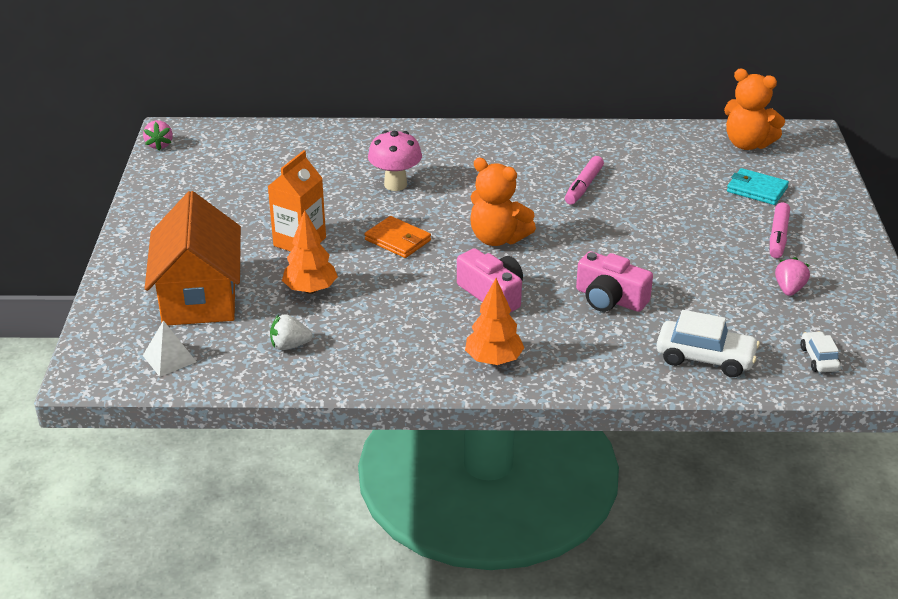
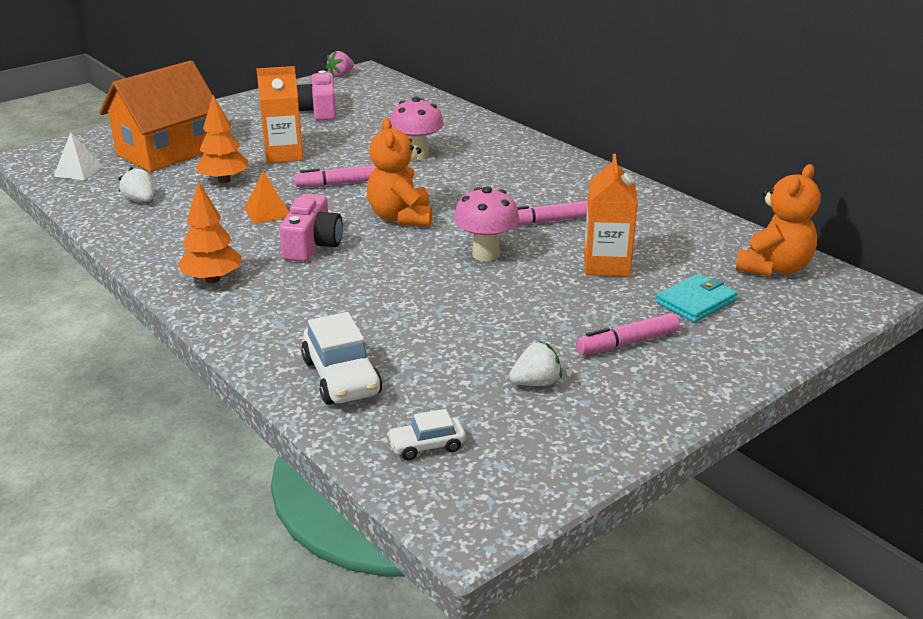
camera: 50 degrees right, 5 degrees down
orange wallet [364,216,431,258] -> pink marker [294,165,376,187]
pink camera [576,251,653,312] -> pink camera moved to [297,71,336,120]
orange teddy bear [724,69,785,150] -> orange teddy bear turned 135 degrees counterclockwise [736,164,821,277]
turquoise wallet [727,168,789,205] -> turquoise wallet turned 60 degrees clockwise [656,273,738,323]
pink strawberry [775,257,810,296] -> white strawberry [509,341,562,386]
white car [800,331,841,372] -> white car turned 150 degrees counterclockwise [387,409,466,460]
none -> orange pyramid [244,171,289,224]
none -> pink mushroom [454,186,519,261]
none -> orange carton [584,154,638,277]

